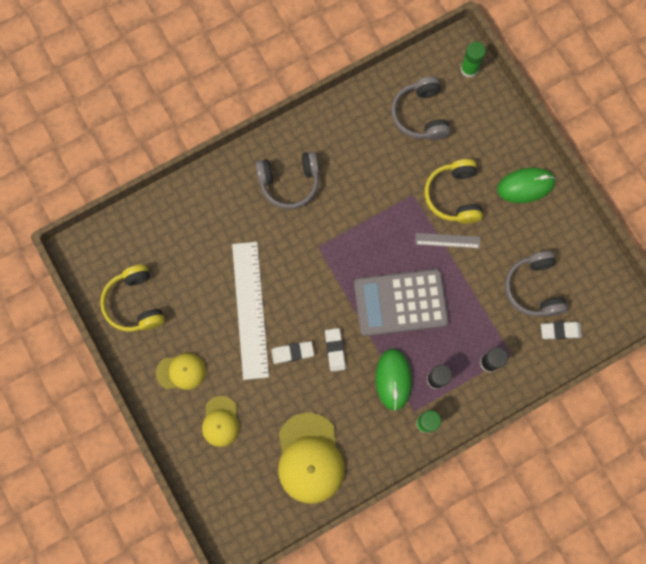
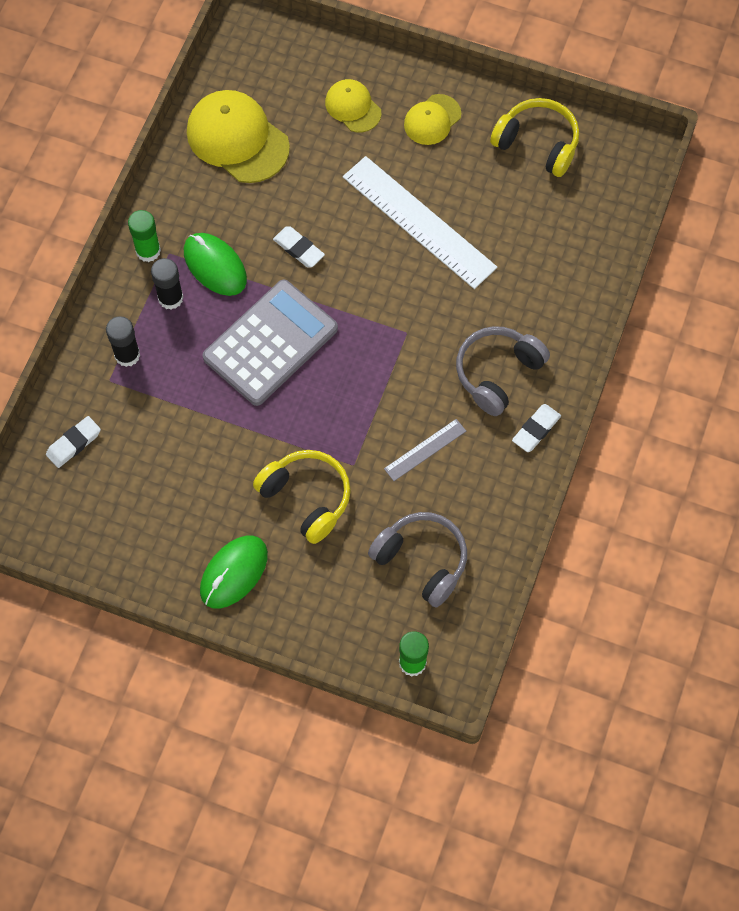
camera: 140 degrees right, 10 degrees down
white eraser [271,341,314,364] -> white eraser moved to [512,404,561,452]
grey ruler [415,233,480,248] -> grey ruler moved to [384,419,466,481]
grey headphones [505,251,568,317] -> none

